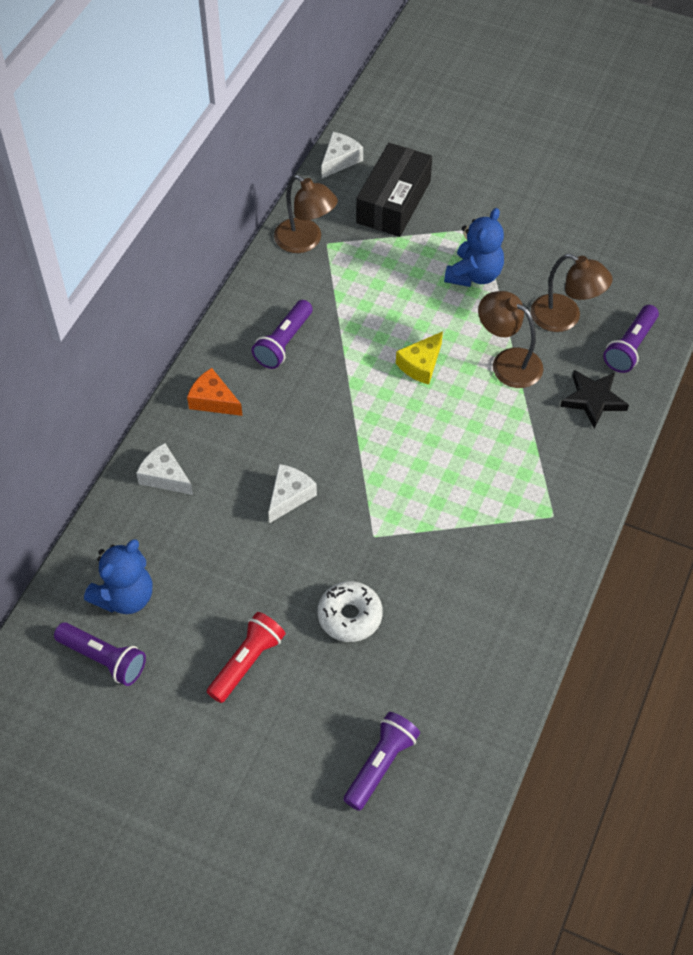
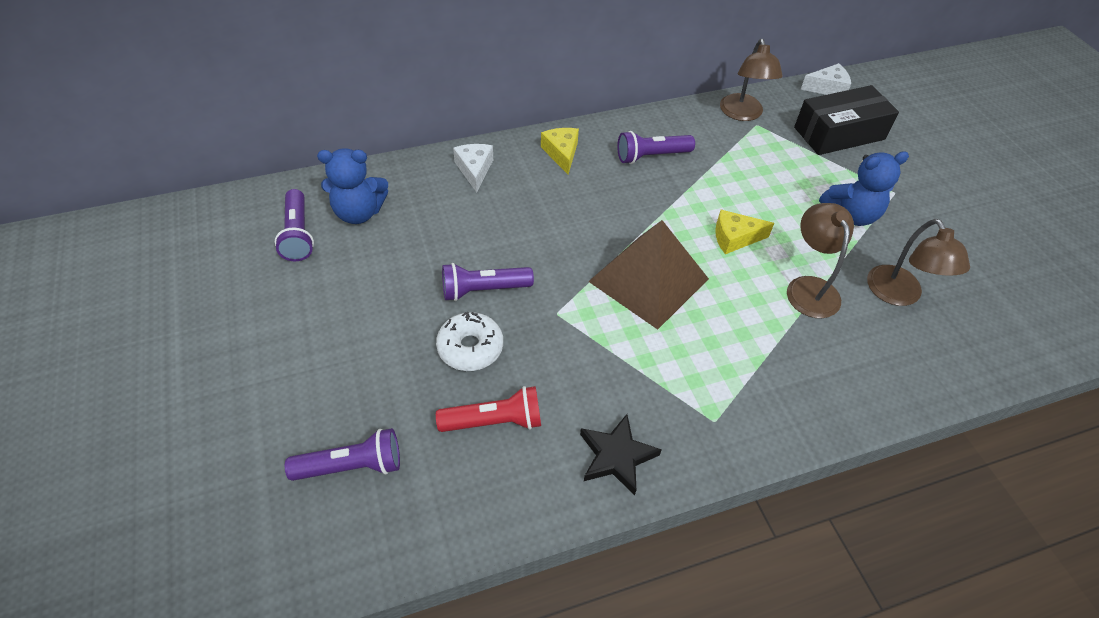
camera: 45 degrees right, 5 degrees down
orange cheese [187,368,242,416] -> yellow cheese [541,128,579,175]
red flashlight [207,612,285,703] -> red flashlight moved to [436,386,541,432]
white cheese [268,464,317,523] -> none
black star [560,370,629,428] -> black star moved to [580,414,662,495]
purple flashlight [603,305,659,373] -> purple flashlight moved to [442,263,534,301]
none -> brown pyramid [588,220,709,330]

